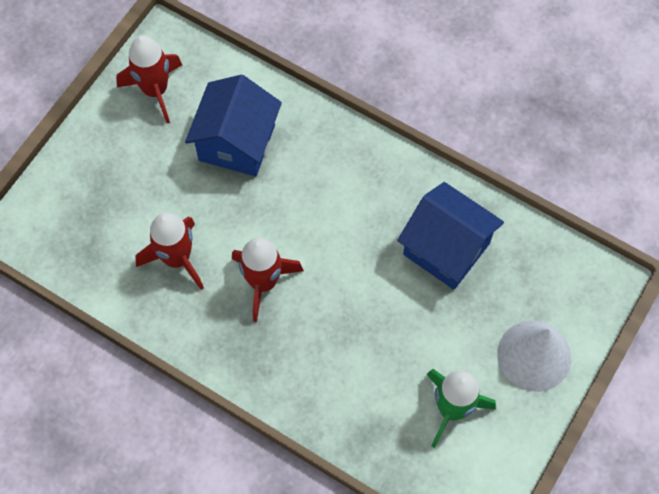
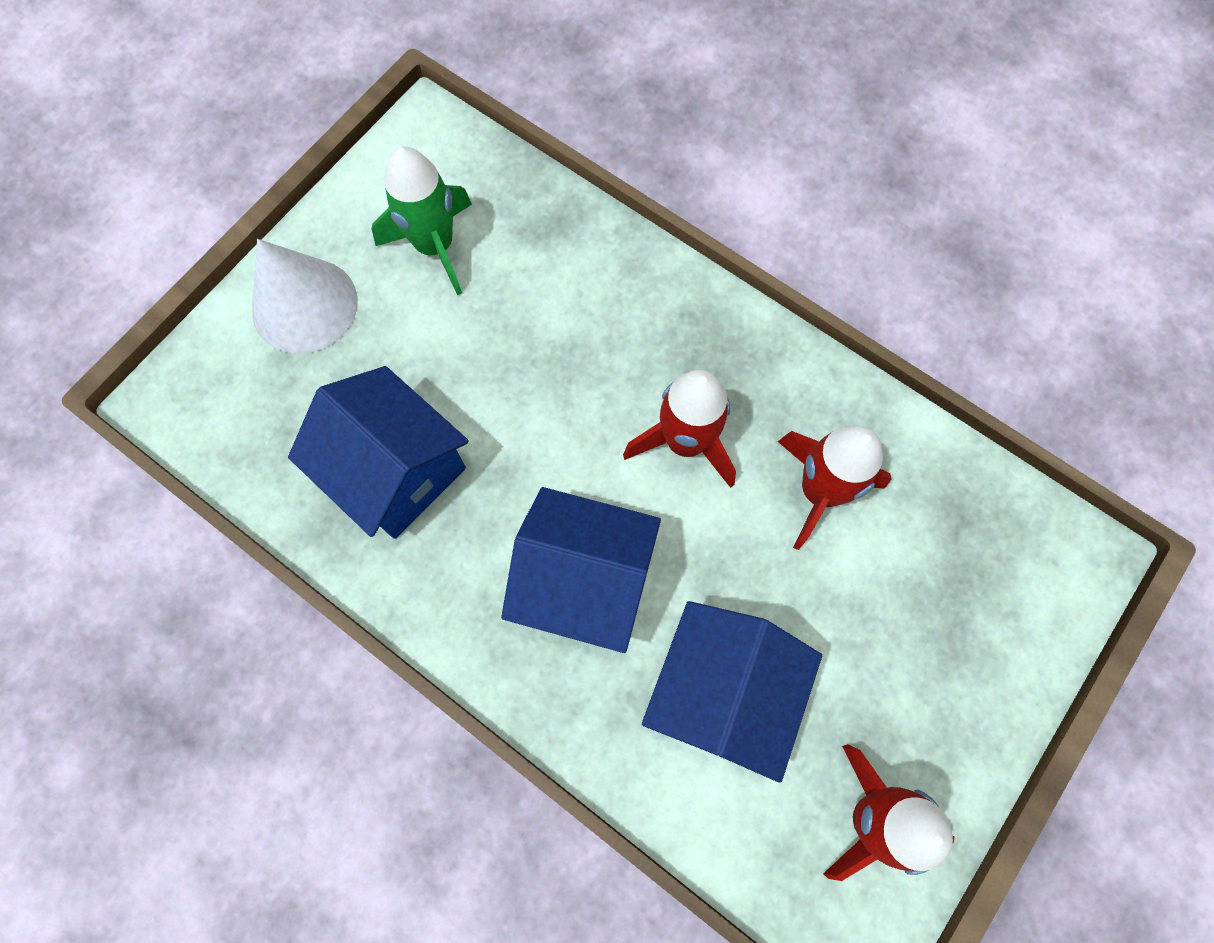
camera: 175 degrees left, 5 degrees up
none -> blue house [501,487,661,653]

